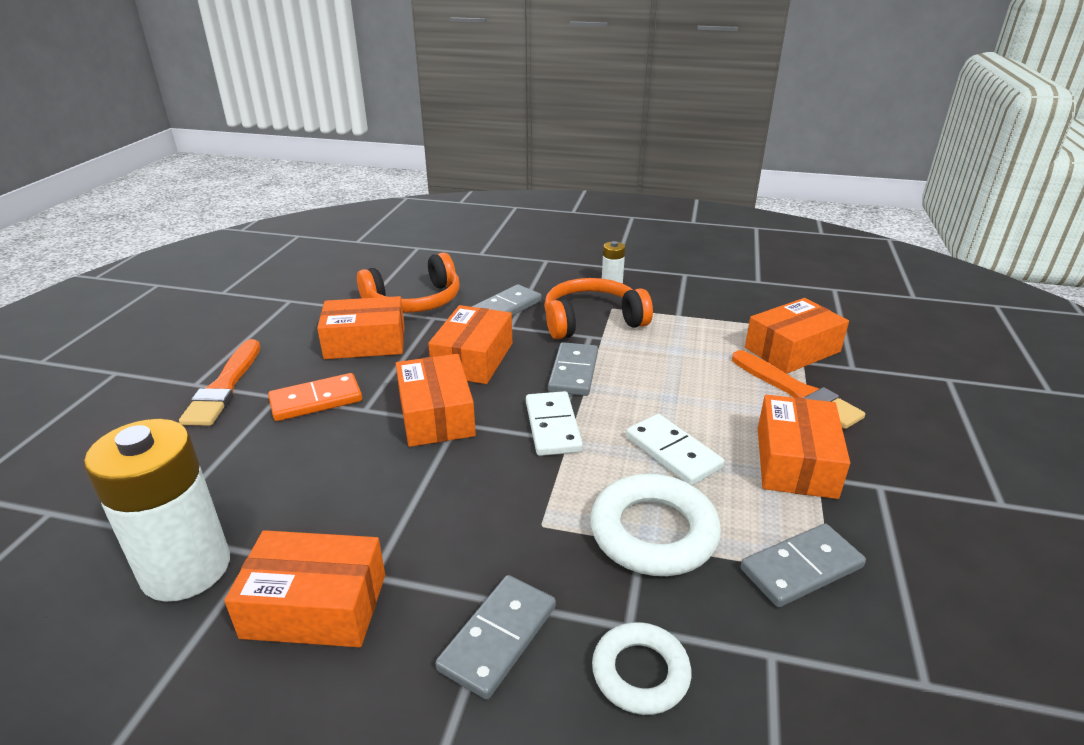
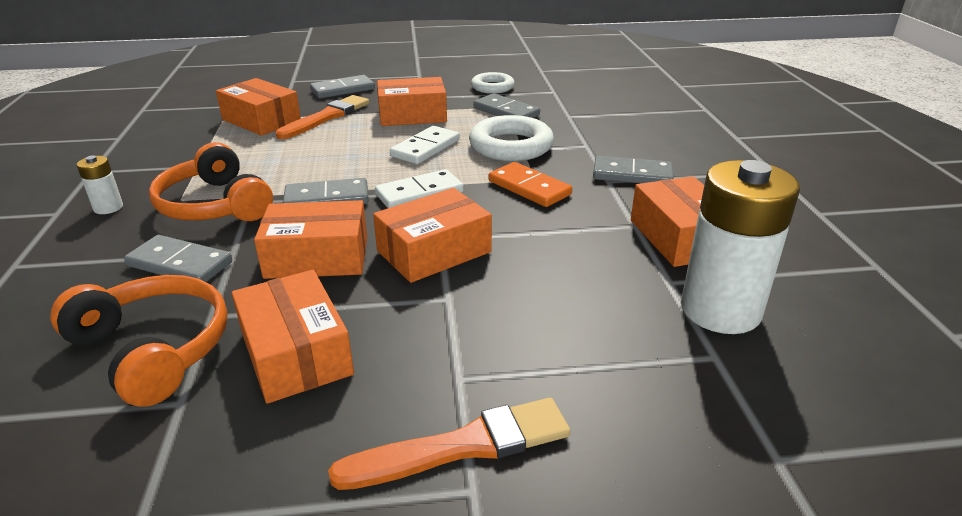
camera: 110 degrees left, 0 degrees up
orange domino [268,373,362,421] -> orange domino moved to [489,162,572,207]
white ring [592,622,691,715] -> white ring moved to [471,72,515,94]
none -> grey domino [310,75,375,99]

